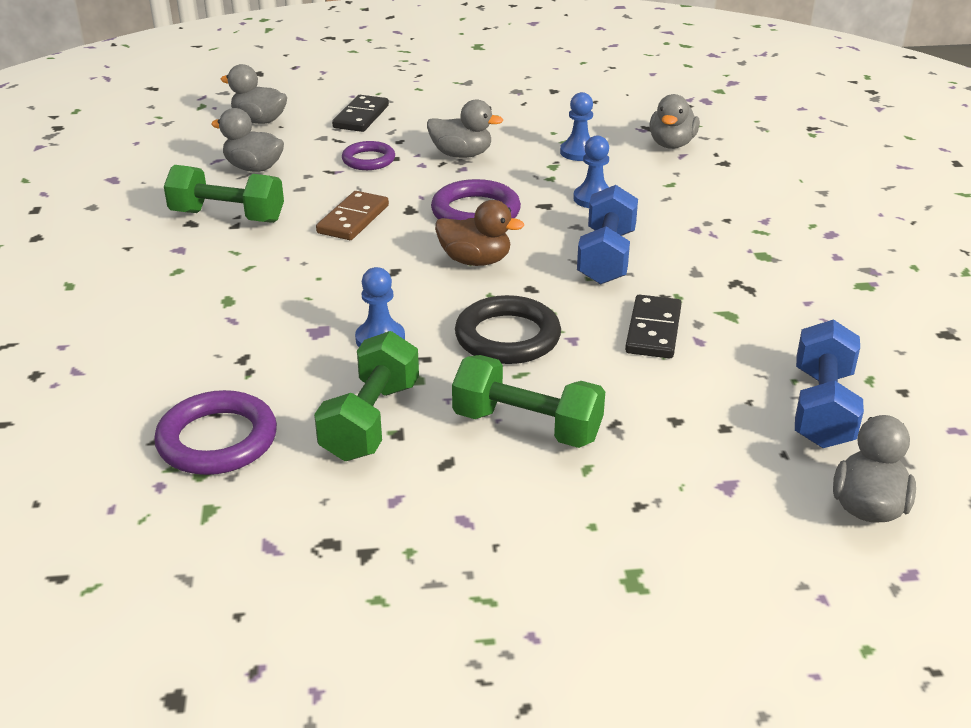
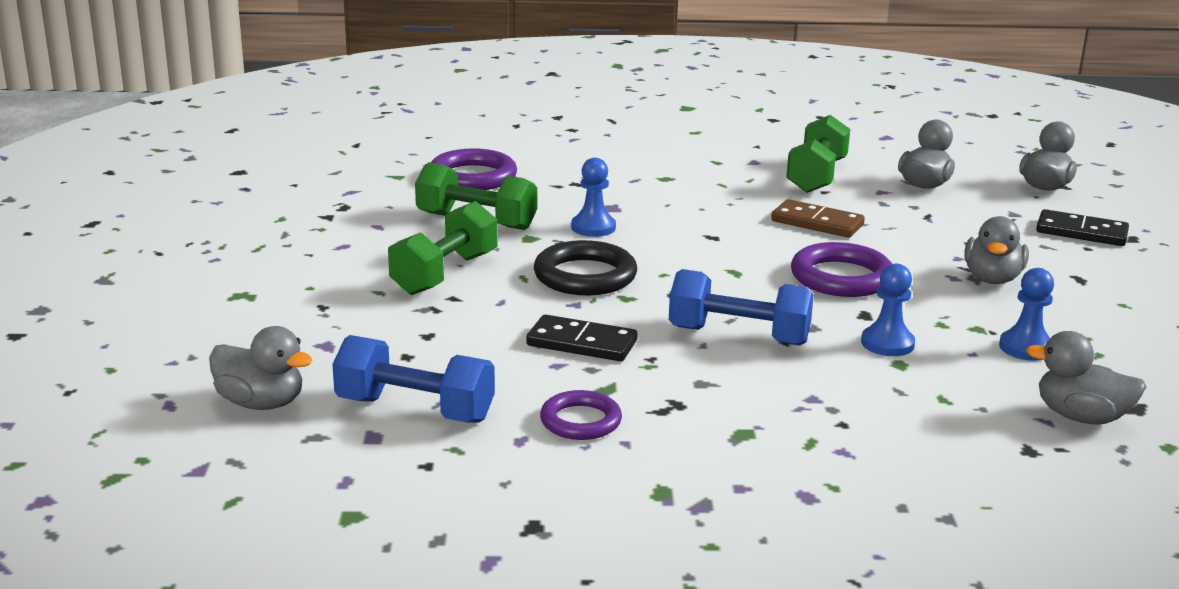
camera: 95 degrees right, 10 degrees down
purple ring [342,141,395,170] -> purple ring moved to [540,390,622,440]
brown duck [435,200,524,266] -> none

